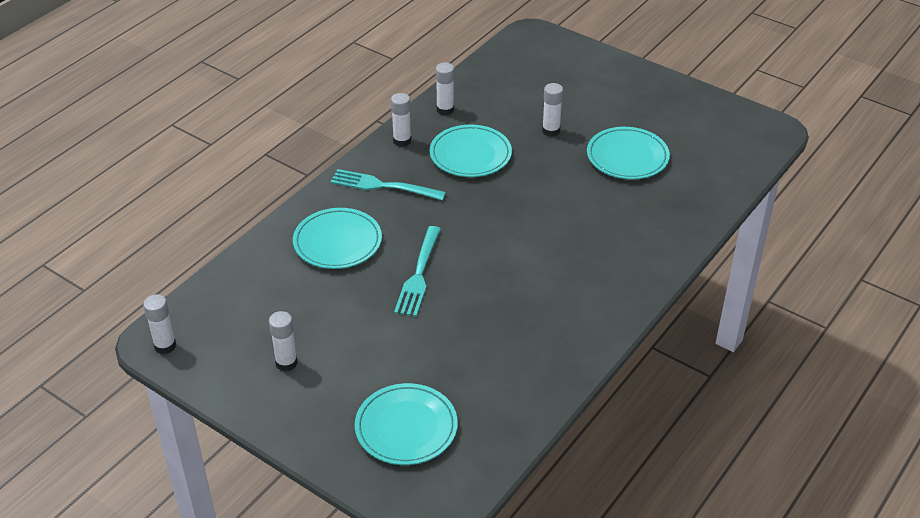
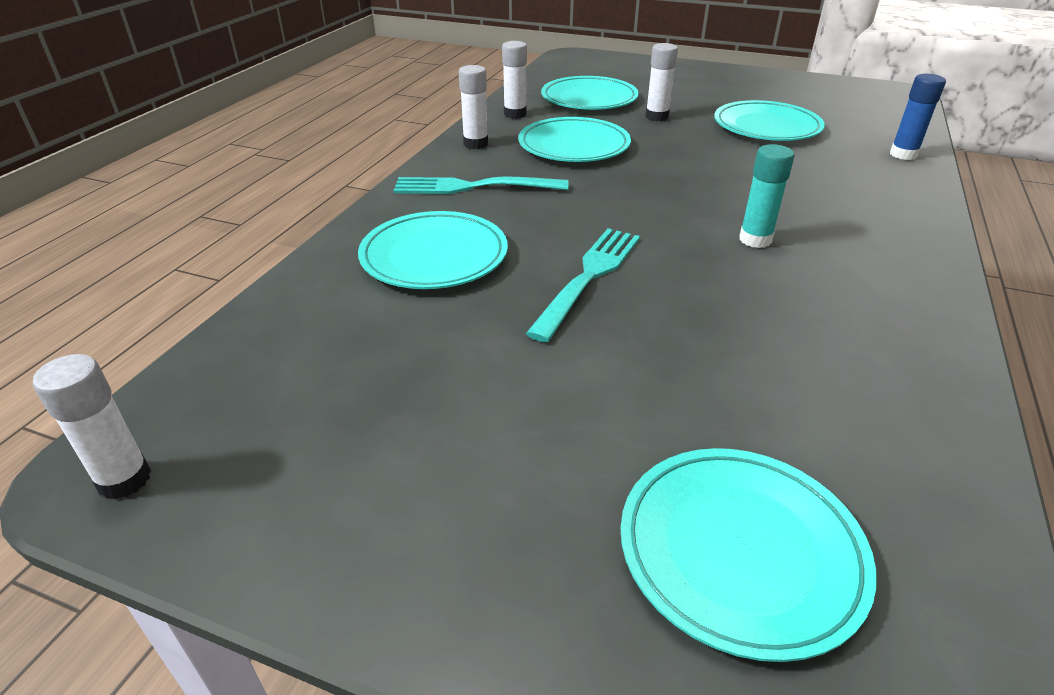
camera: 15 degrees left, 5 degrees down
white glue stick [269,311,298,371] -> none
turquoise fork [394,226,441,317] -> turquoise fork turned 150 degrees counterclockwise [526,228,640,342]
none -> turquoise plate [541,76,639,110]
none -> turquoise glue stick [739,144,795,248]
none -> blue glue stick [890,74,946,160]

